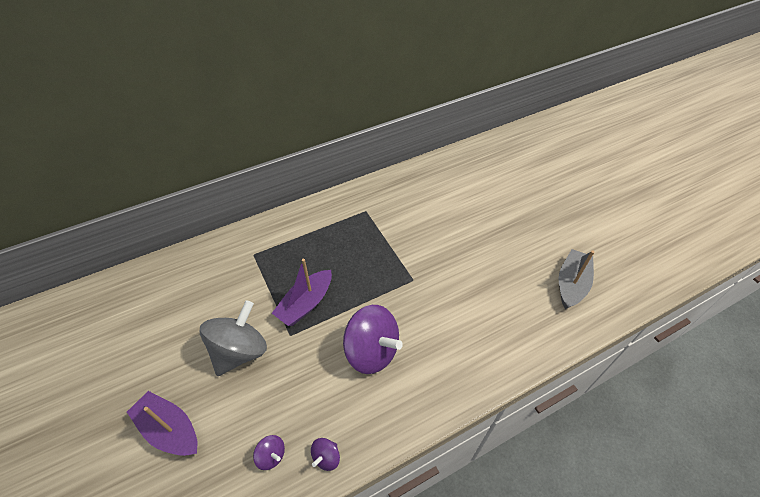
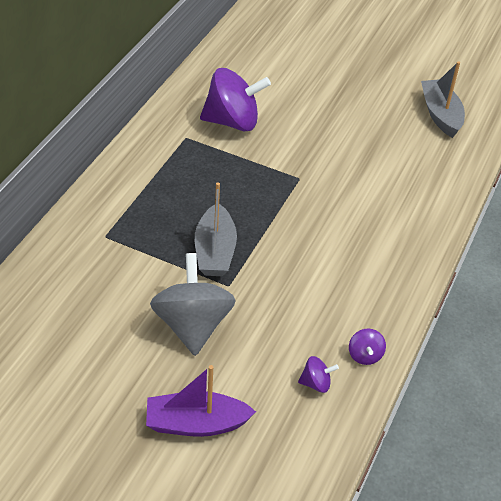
camera: 40 degrees left, 5 degrees down
purple boat [272,259,332,326] -> grey boat [195,182,237,276]
purple spinning top [343,305,403,374] -> purple spinning top moved to [200,68,271,131]

